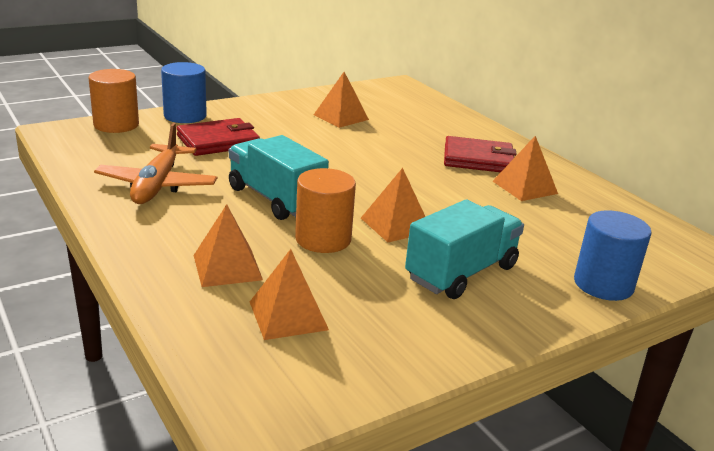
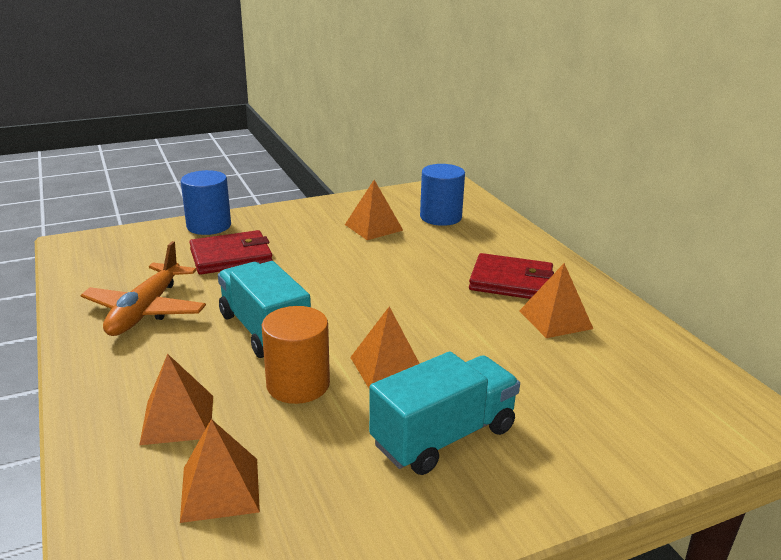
camera: 10 degrees right, 0 degrees up
orange cylinder [89,69,139,133] -> none
blue cylinder [574,210,652,301] -> blue cylinder moved to [420,164,465,226]

